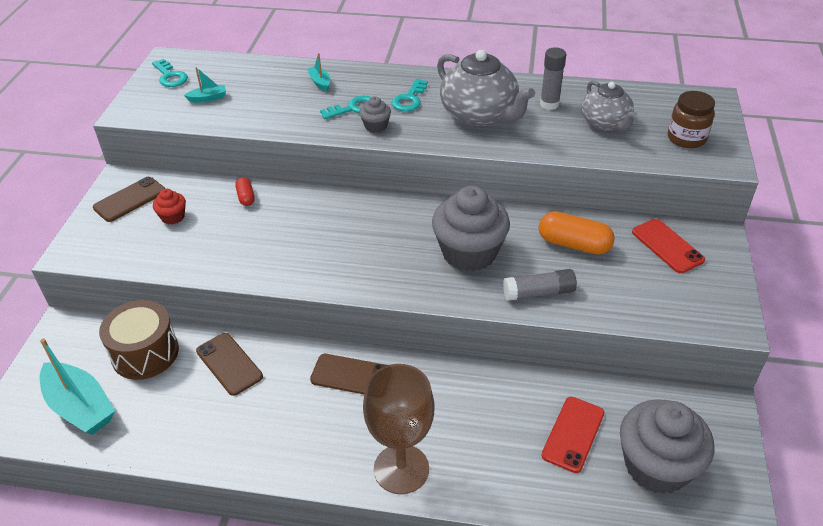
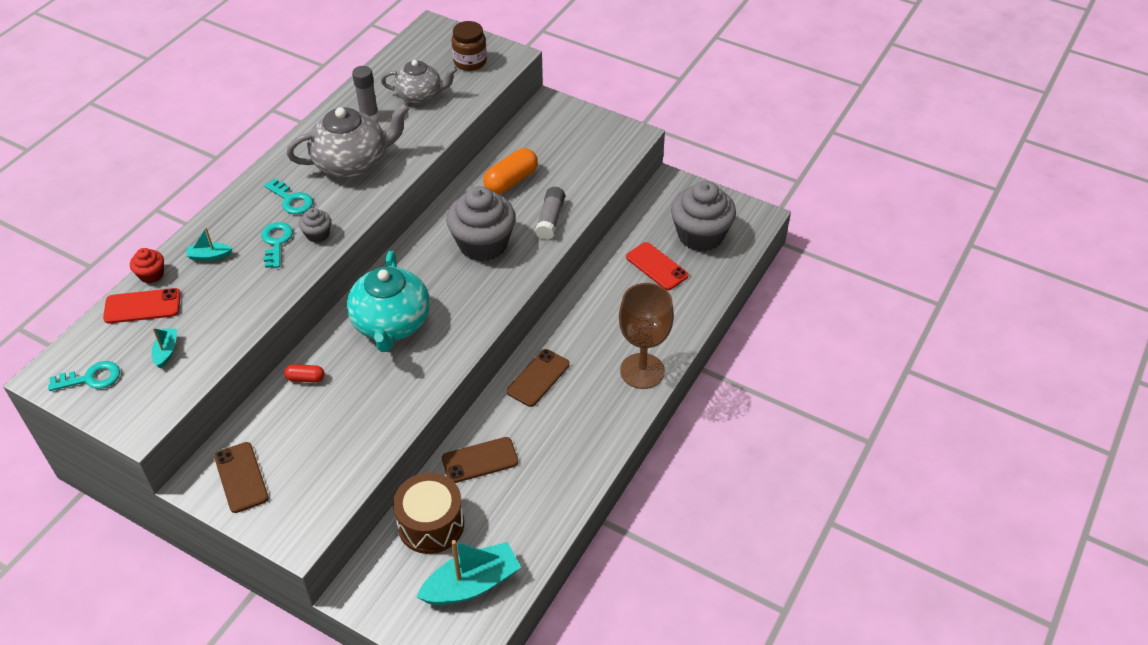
camera: 70 degrees left, 5 degrees up
red cupcake [153,189,186,225] -> red cupcake moved to [130,248,164,283]
red phone [632,219,705,273] -> red phone moved to [103,288,181,324]
none -> turquoise teapot [347,251,430,352]

